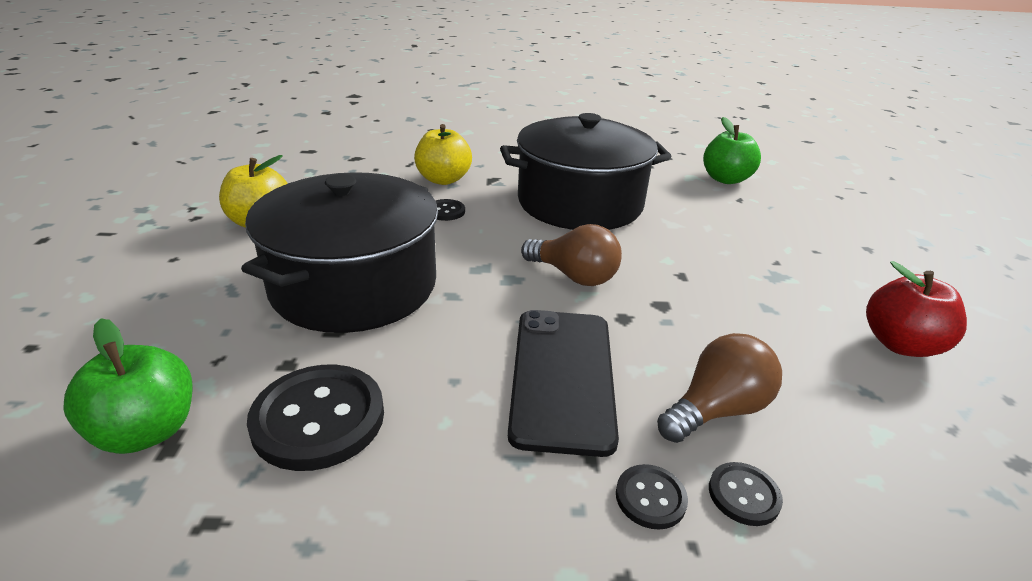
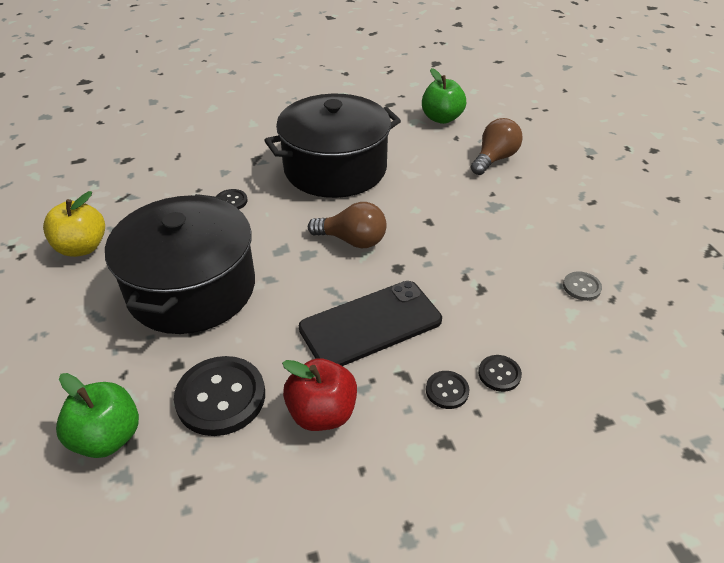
camera: 15 degrees left, 10 degrees up
yellow apple [414,124,472,185] -> none
black phone [508,310,619,457] -> black phone turned 75 degrees clockwise [299,281,442,366]
brown light bulb [657,333,782,443] -> brown light bulb moved to [471,118,523,175]
red apple [866,261,967,357] -> red apple moved to [282,358,357,431]
none -> grey button [563,271,602,301]

